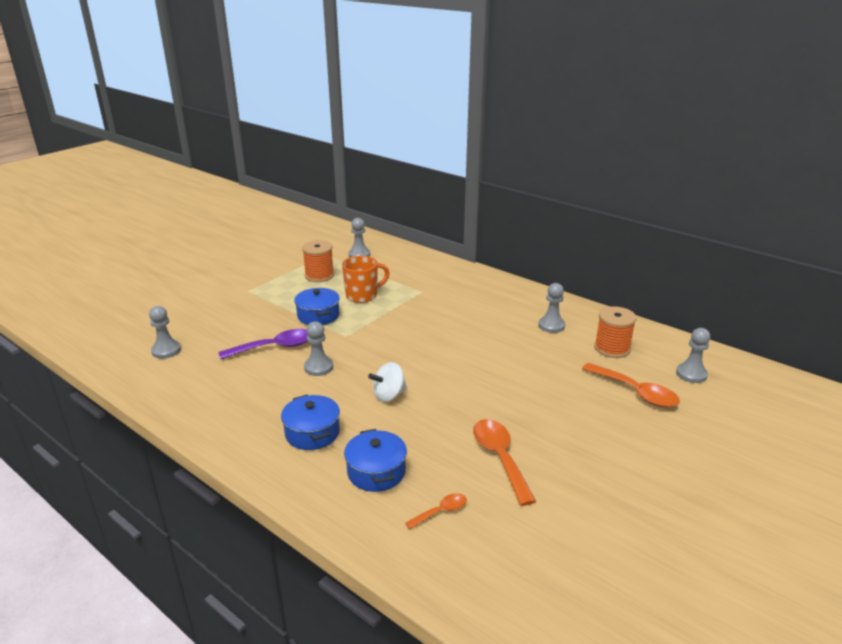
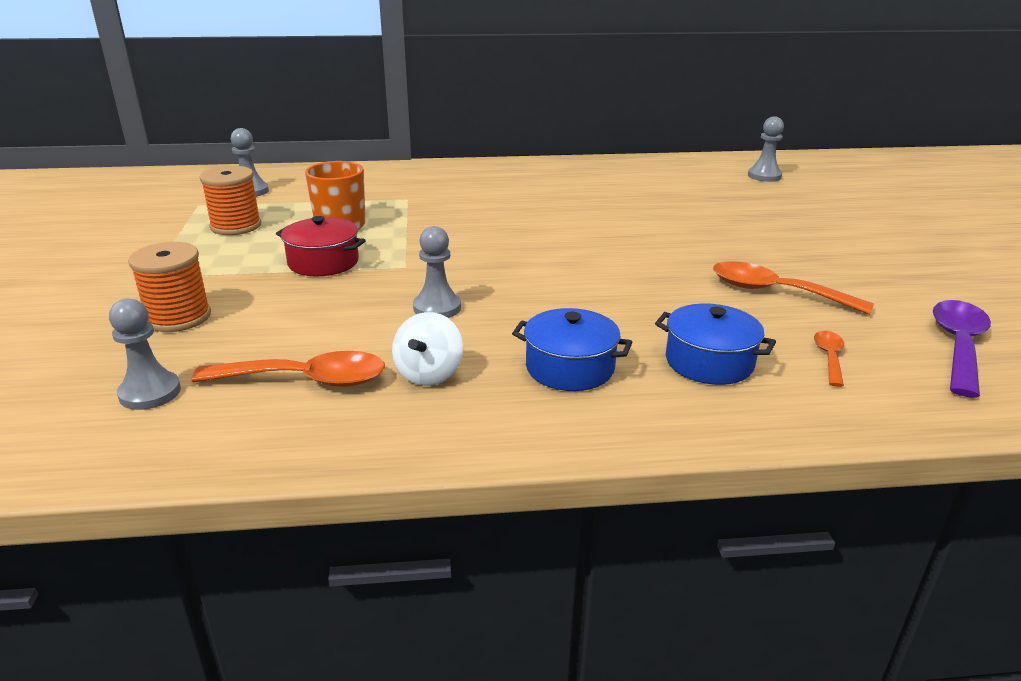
camera: 45 degrees left, 0 degrees up
purple spoon [219,329,308,359] -> purple spoon moved to [933,300,991,398]
blue pot [294,288,340,325] -> red pot [276,216,366,276]
white spinning top [368,362,407,402] -> white spinning top moved to [392,312,463,386]
grey pawn [538,283,565,333] -> none
orange spoon [582,363,680,408] -> orange spoon moved to [191,351,385,387]
orange spool [594,306,636,358] -> orange spool moved to [128,242,211,332]

